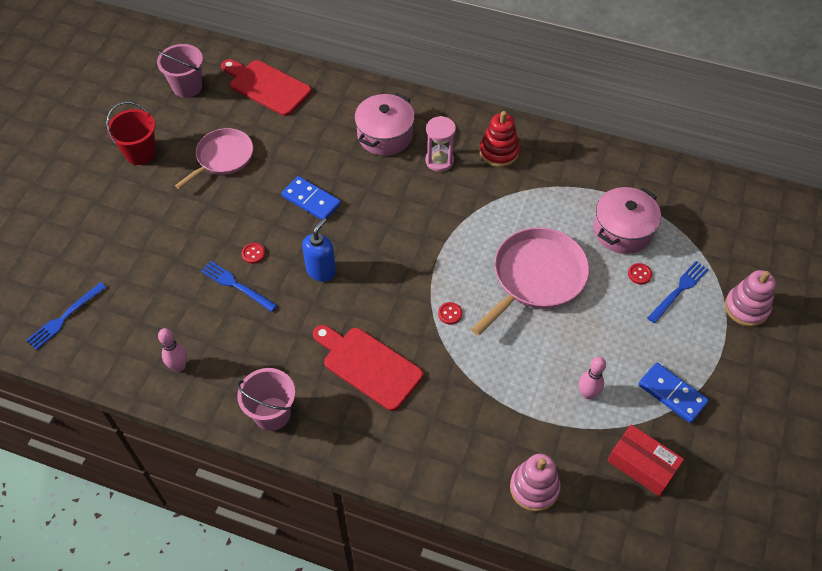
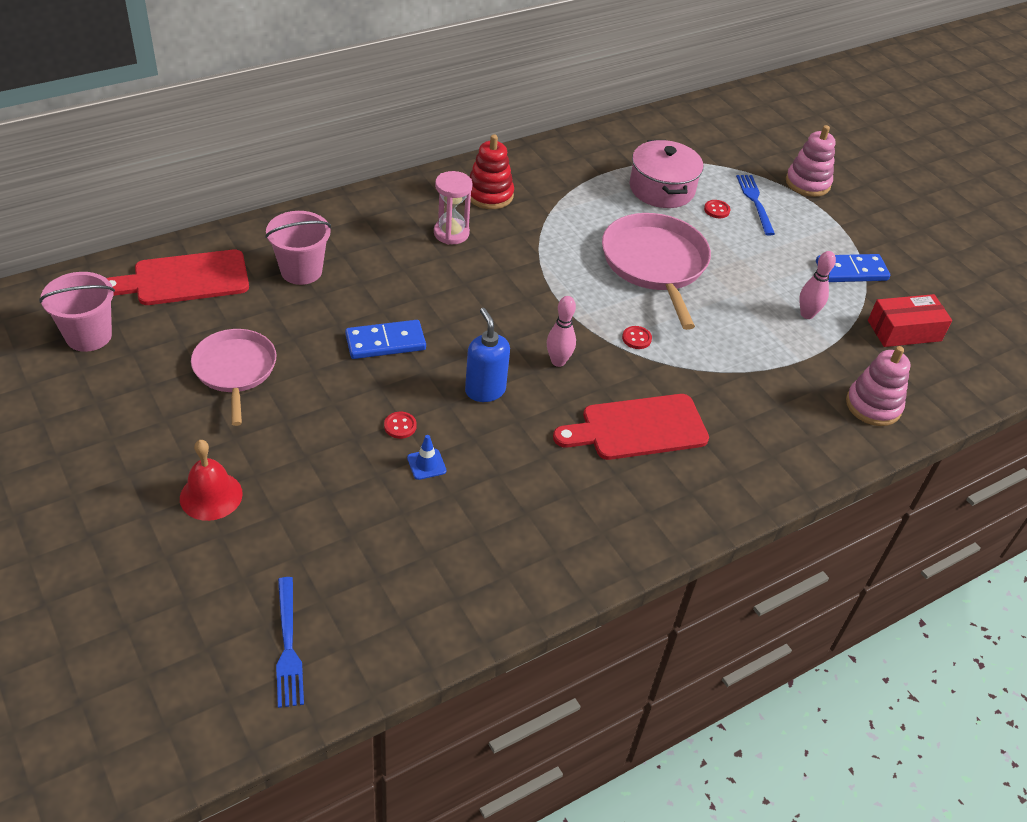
camera: 55 degrees left, 10 degrees down
red bucket [106,102,156,165] -> none
pink bowling pin [158,328,187,372] -> pink bowling pin moved to [547,296,576,367]
blue fork [201,261,277,312] -> blue traffic cone [407,435,446,480]
pink bucket [237,368,295,431] -> pink bucket moved to [265,211,331,285]
pink pot [354,93,415,156] -> none
none -> red bell [180,440,243,521]

